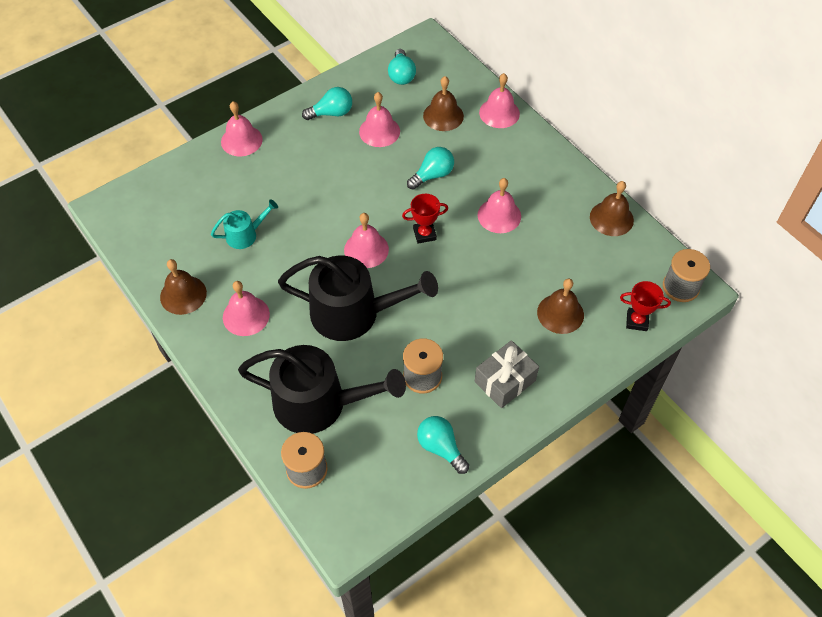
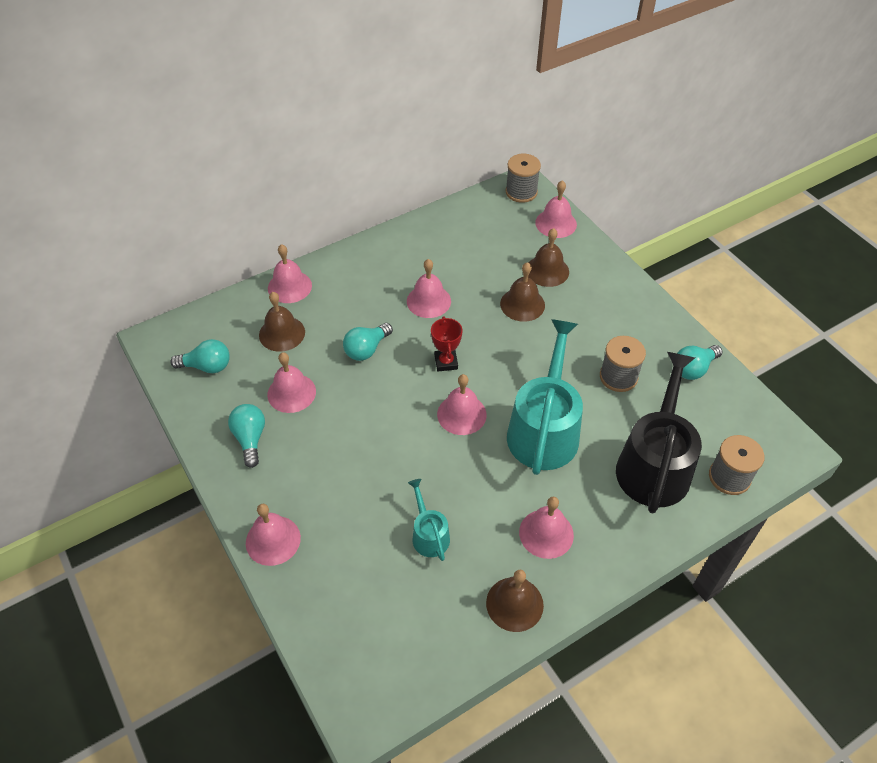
camera: 85 degrees left, 5 degrees down
black watering can [278,255,438,341] -> turquoise watering can [507,319,583,475]
turquoise light bulb [407,147,454,190] -> turquoise light bulb turned 105 degrees counterclockwise [343,323,393,361]
grey gift [475,340,539,408] -> none
brown bell [590,181,634,236] -> brown bell moved to [500,262,545,322]
red trophy [620,281,671,331] -> pink bell [535,180,577,238]

